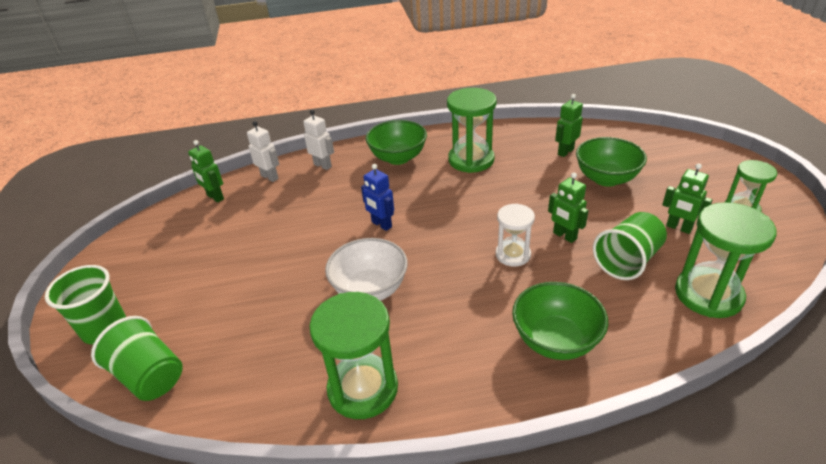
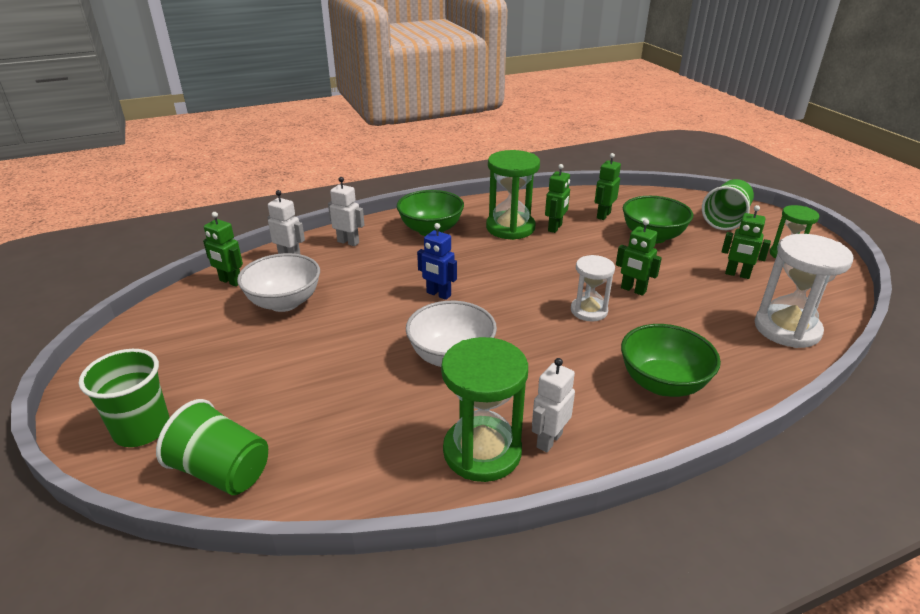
camera: 15 degrees left, 5 degrees down
green cup [593,212,667,280] -> green cup moved to [702,179,754,230]
green hourglass [675,202,777,318] -> white hourglass [754,234,853,348]
none -> white bowl [237,253,320,312]
none -> white robot [532,358,575,453]
none -> green robot [545,164,570,233]

